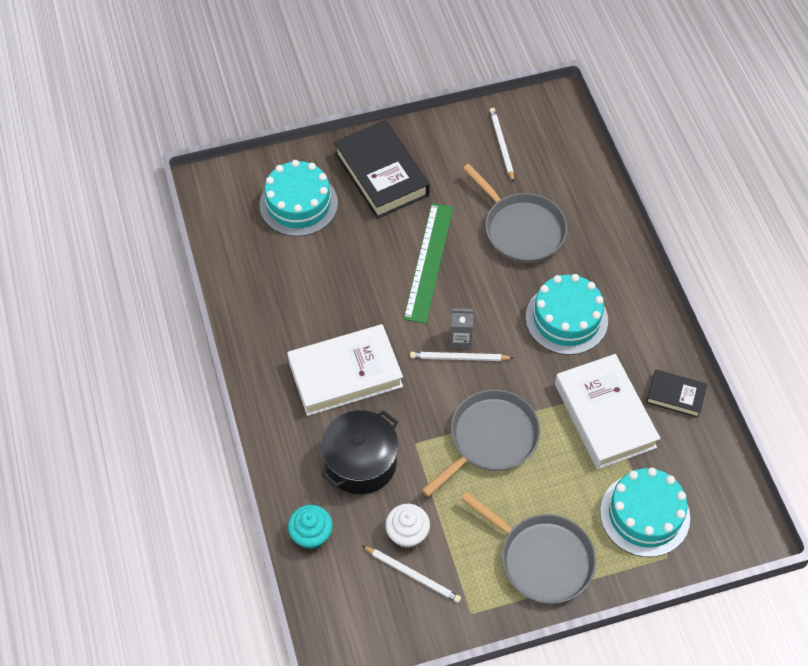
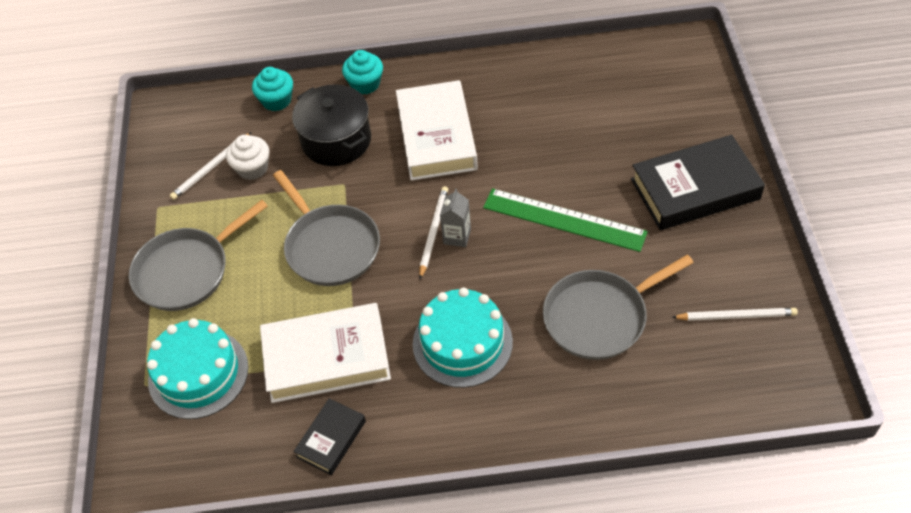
camera: 105 degrees right, 5 degrees down
turquoise cake [259,160,338,237] -> none
none -> turquoise cupcake [342,50,383,94]

